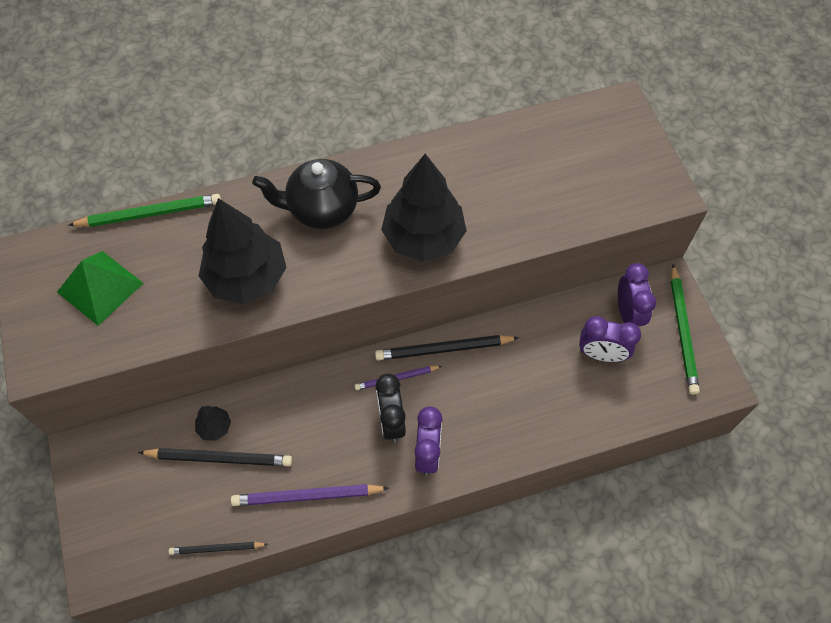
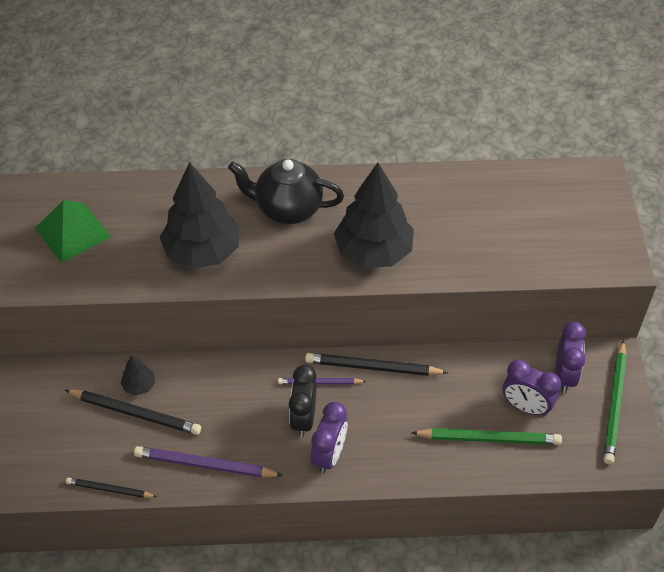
camera: 15 degrees right, 10 degrees down
green pencil [68,194,221,227] -> green pencil moved to [412,428,562,445]

